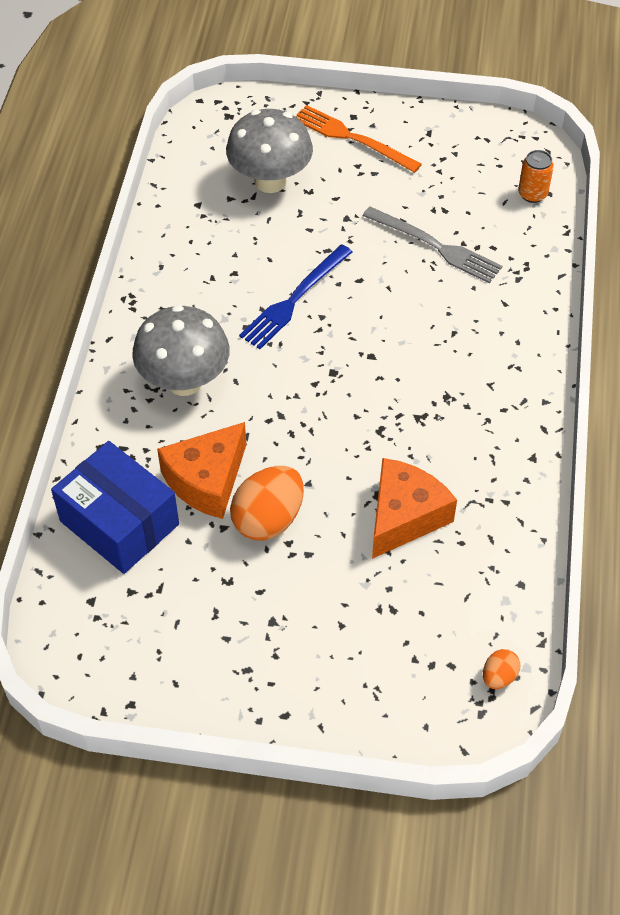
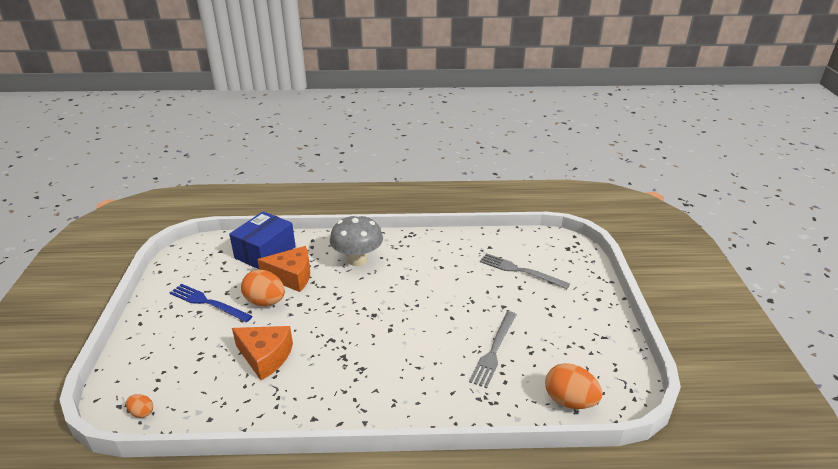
camera: 80 degrees right, 20 degrees down
orange cheese [157,422,246,519] -> orange cheese turned 150 degrees clockwise [257,246,310,292]
grey mushroom [226,109,313,193] -> grey fork [480,253,570,289]
blue fork [239,244,352,349] -> blue fork moved to [170,284,252,322]
orange fork [295,105,422,173] -> none
orange can [518,150,554,203] -> orange egg [545,363,603,409]

